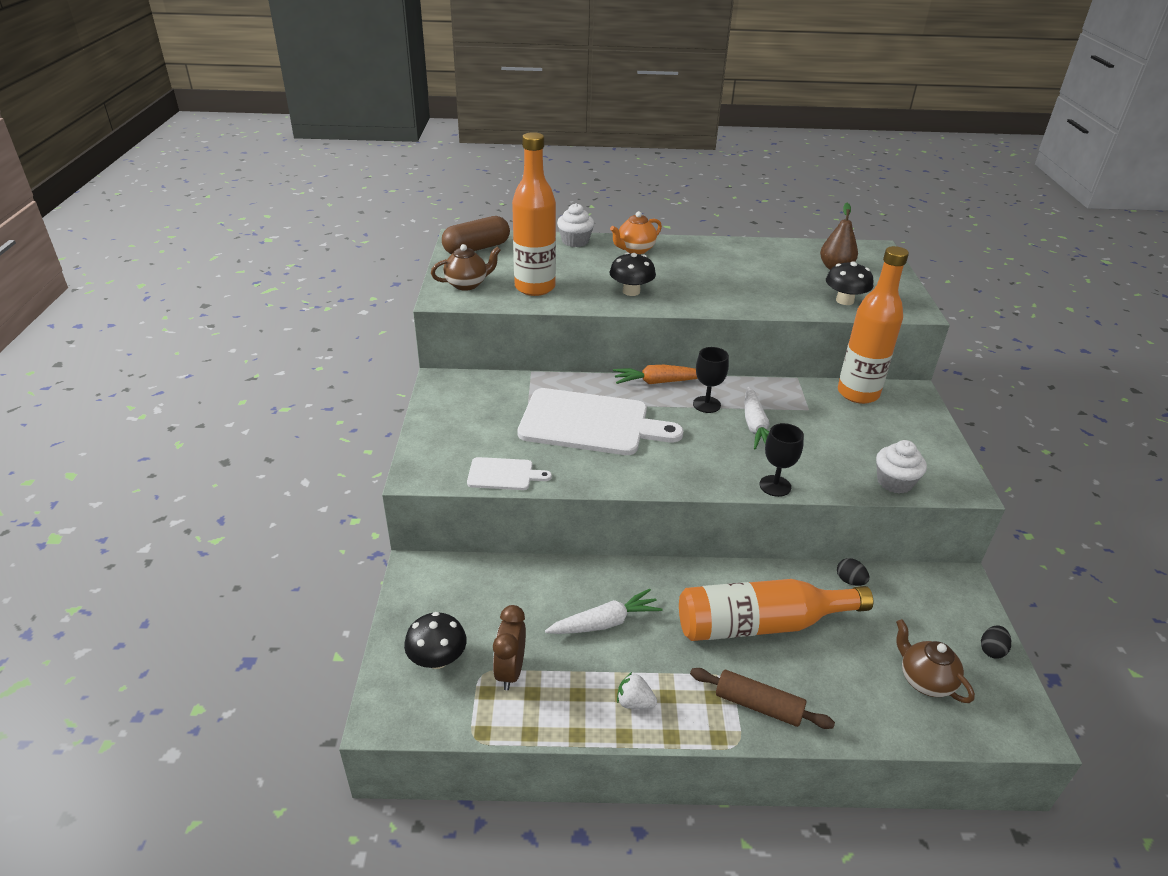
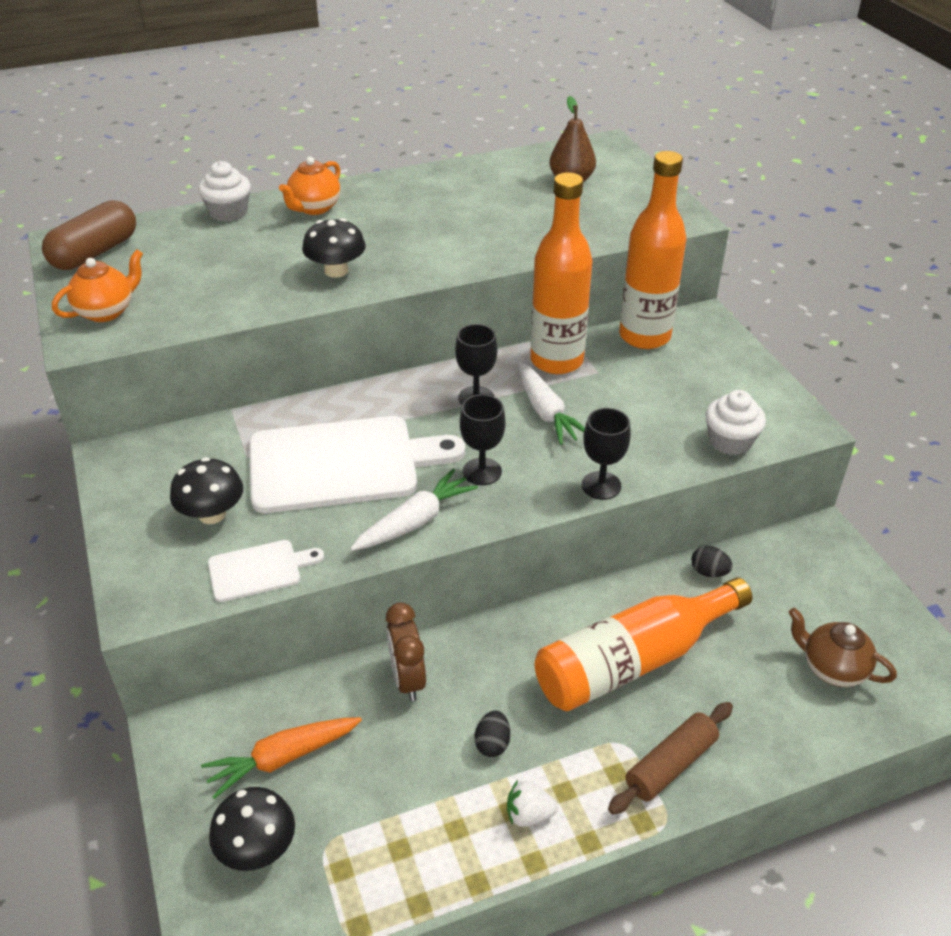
camera: 20 degrees left, 5 degrees up
brown teapot [431,244,501,291] -> orange teapot [52,250,143,322]
brown clock [493,605,526,690] -> brown clock moved to [386,603,426,702]
orange bottle [512,132,556,296] -> orange bottle moved to [530,172,592,374]
white carrot [545,589,663,634] -> white carrot moved to [350,469,478,551]
orange carrot [613,365,698,384] -> orange carrot moved to [201,717,362,799]
brown rolling pin [690,668,835,729] -> brown rolling pin turned 45 degrees counterclockwise [608,702,733,815]
black mushroom [826,261,873,305] -> black mushroom moved to [170,457,243,524]
black egg [981,626,1011,659] -> black egg moved to [475,711,510,757]
none -> black goblet [460,394,505,485]

